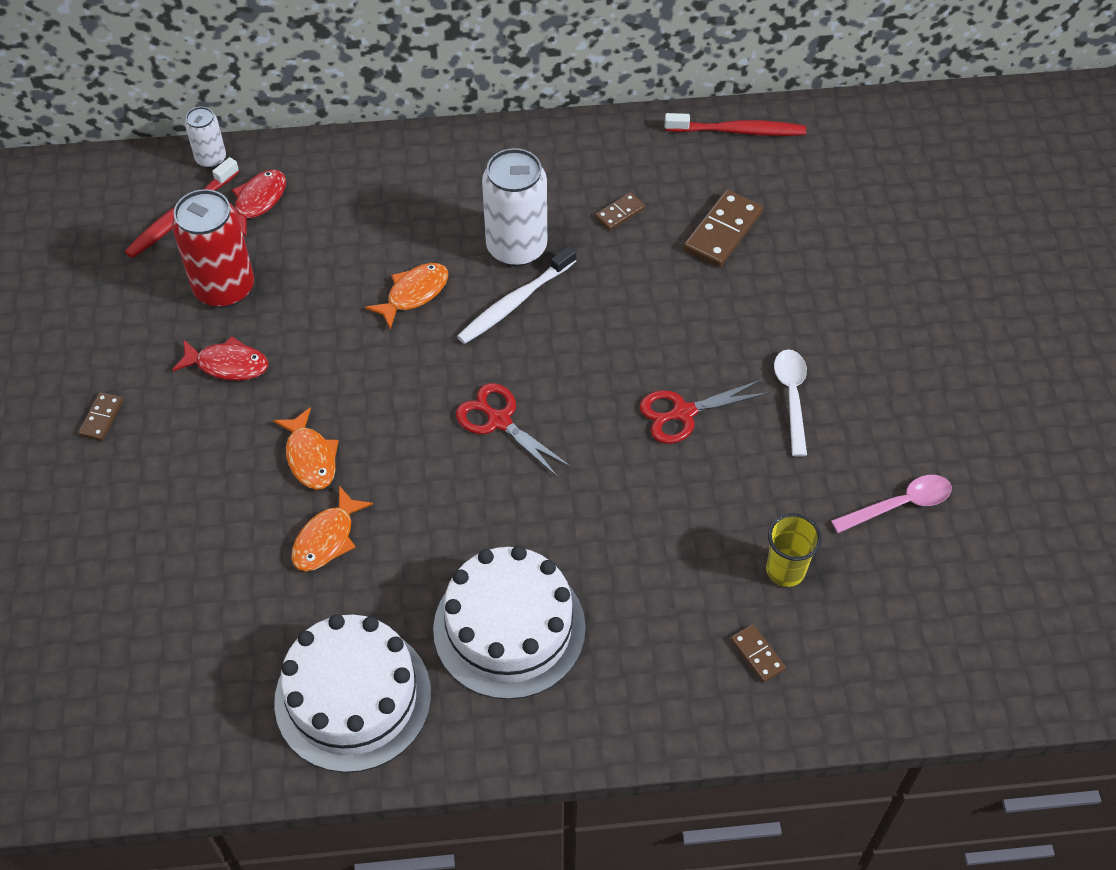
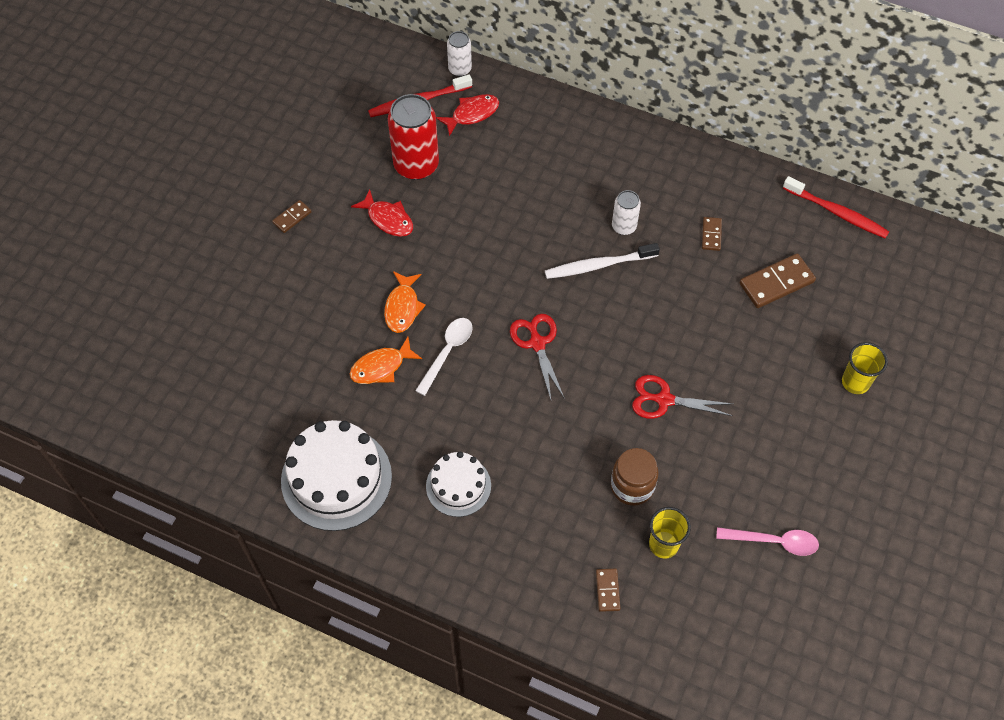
camera: 30 degrees right, 5 degrees up
orange fish [365,263,448,330] -> none
white cake [433,546,586,700] -> white cake [426,451,491,517], size x0.59
white can [482,148,547,266] -> white can [612,190,641,235], size x0.54
brown domino [595,192,645,231] -> brown domino turned 75 degrees counterclockwise [702,217,722,251]
white spoon [774,349,807,457] -> white spoon moved to [415,318,473,396]
none -> brown jar [611,448,659,506]
none -> yellow cup [842,342,888,394]

